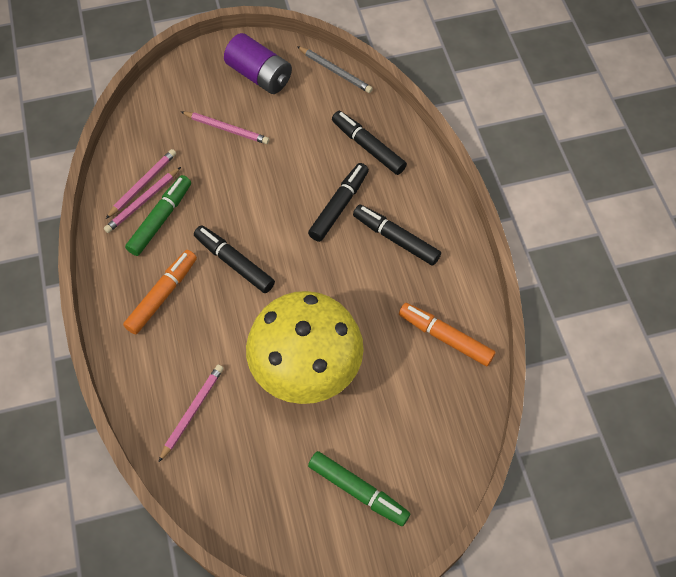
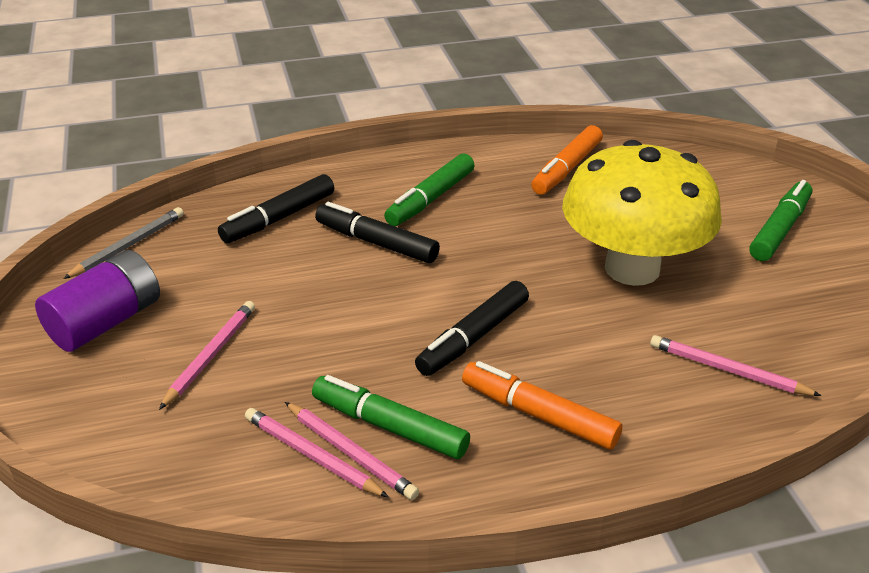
camera: 90 degrees left, 25 degrees down
black marker [353,204,441,266] -> green marker [384,153,475,226]

